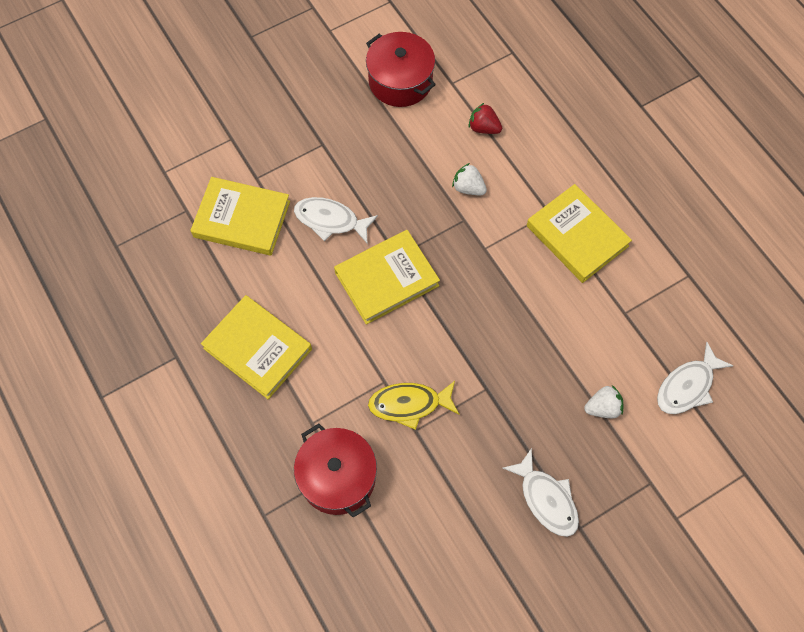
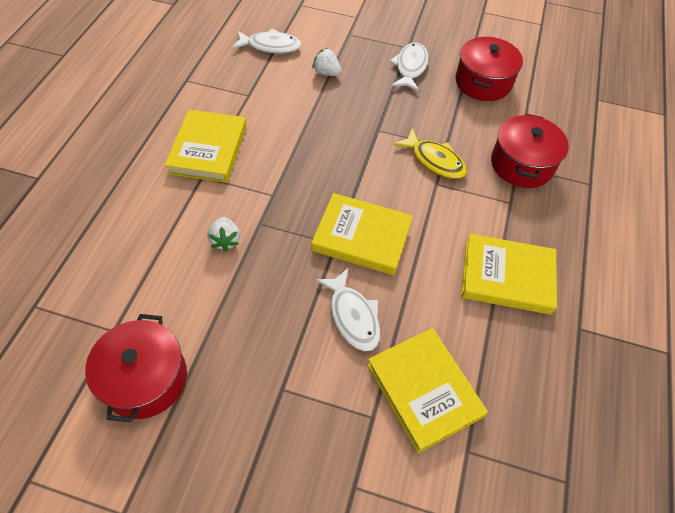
camera: 135 degrees left, 10 degrees down
yellow book [201,295,312,399] -> yellow book turned 75 degrees counterclockwise [461,234,557,315]
red strawberry [469,103,502,134] -> none
none -> red pot [456,37,523,101]

